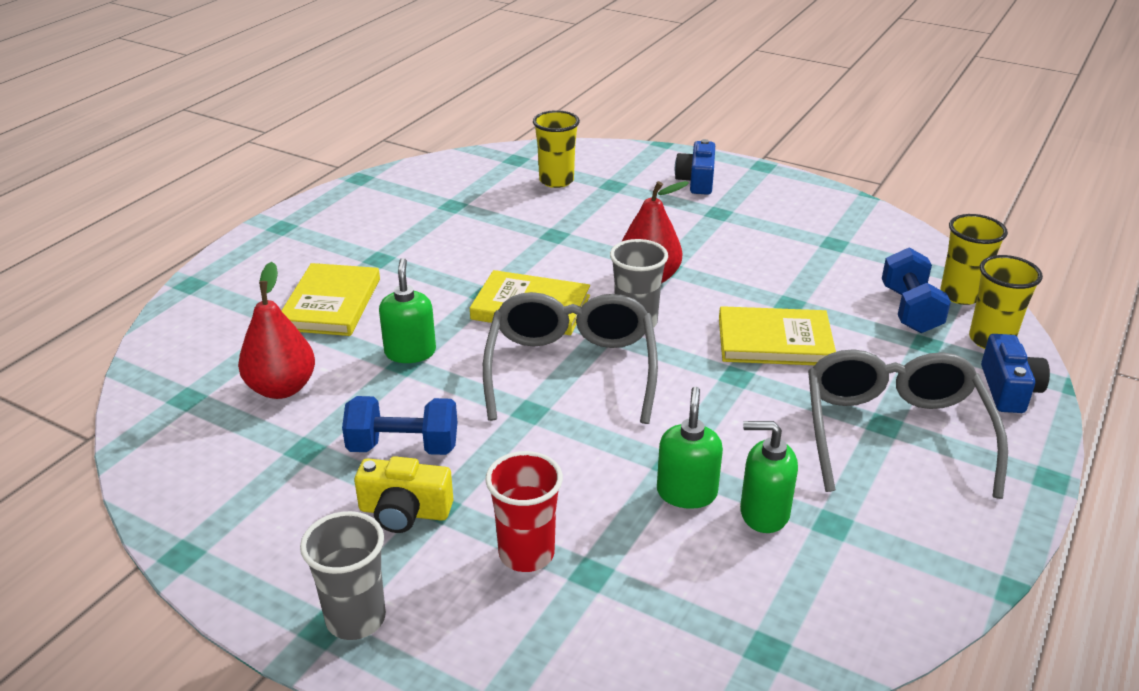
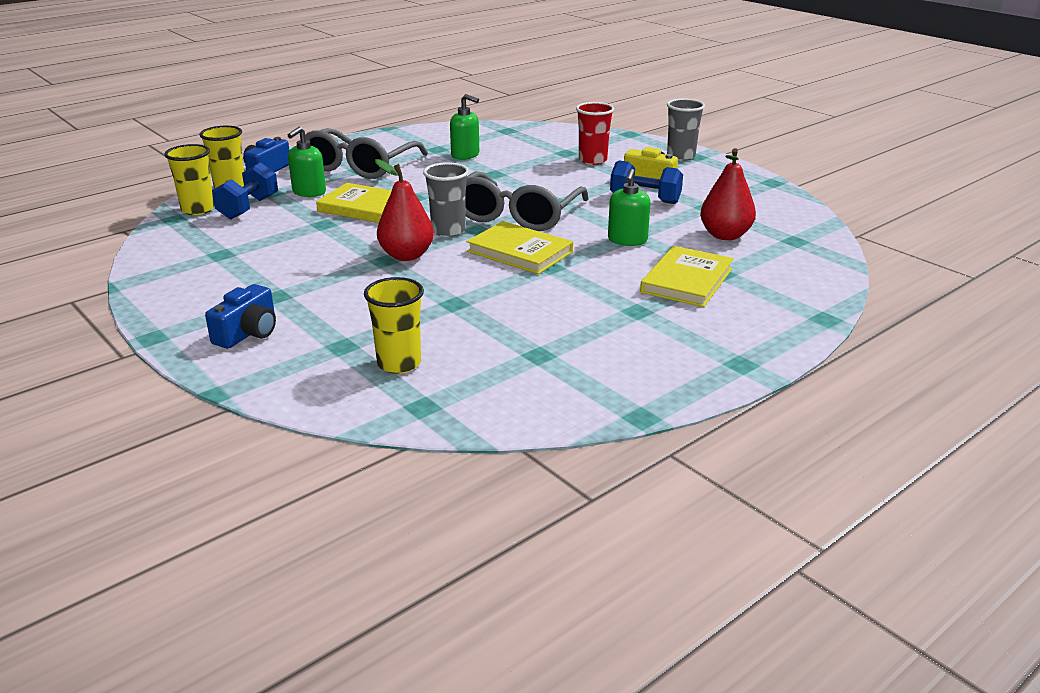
camera: 160 degrees left, 5 degrees down
green soap dispenser [657,387,723,509] -> green soap dispenser moved to [288,127,326,197]

